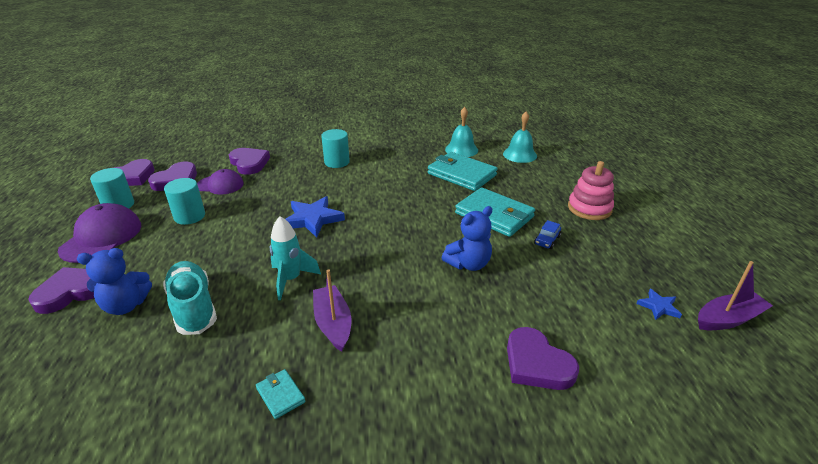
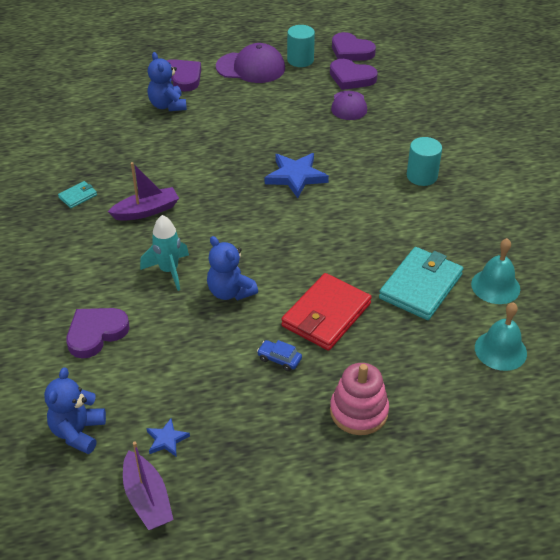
camera: 85 degrees right, 10 degrees up
turquoise shoe [163,261,217,335] -> none
turquoise cylinder [164,178,205,225] -> none
purple heart [229,148,270,175] -> none
turquoise rocket [270,216,321,300] -> turquoise rocket moved to [140,215,189,291]
turquoise wallet [455,187,535,237] -> red wallet [281,273,372,351]
none -> blue teddy bear [44,367,106,454]

